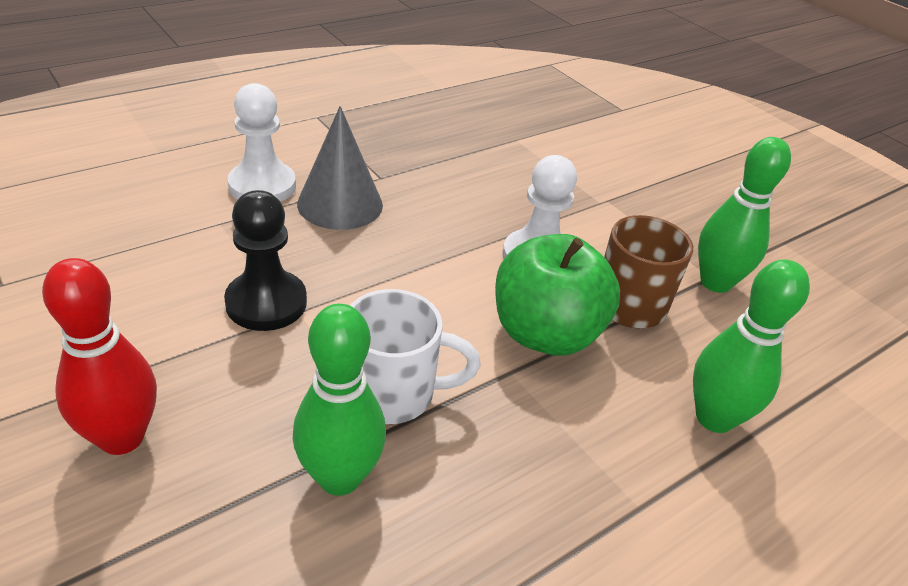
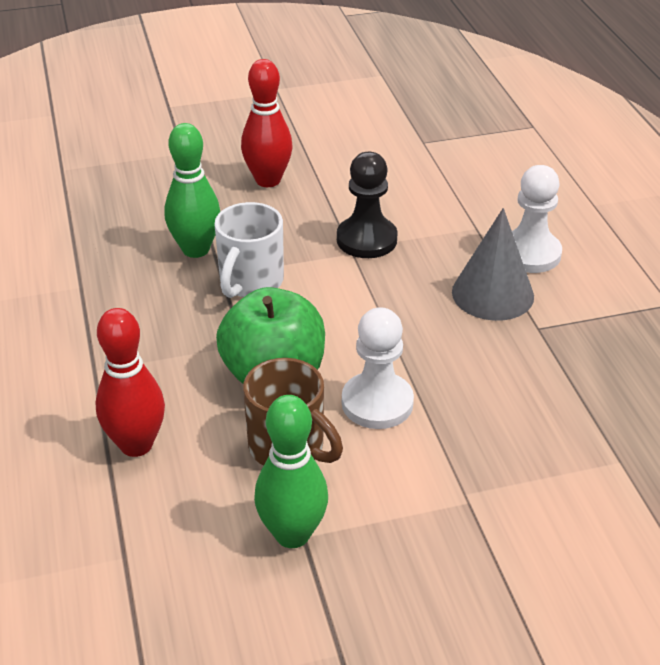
camera: 115 degrees right, 0 degrees up
green bowling pin [693,260,810,433] -> red bowling pin [95,308,165,457]

